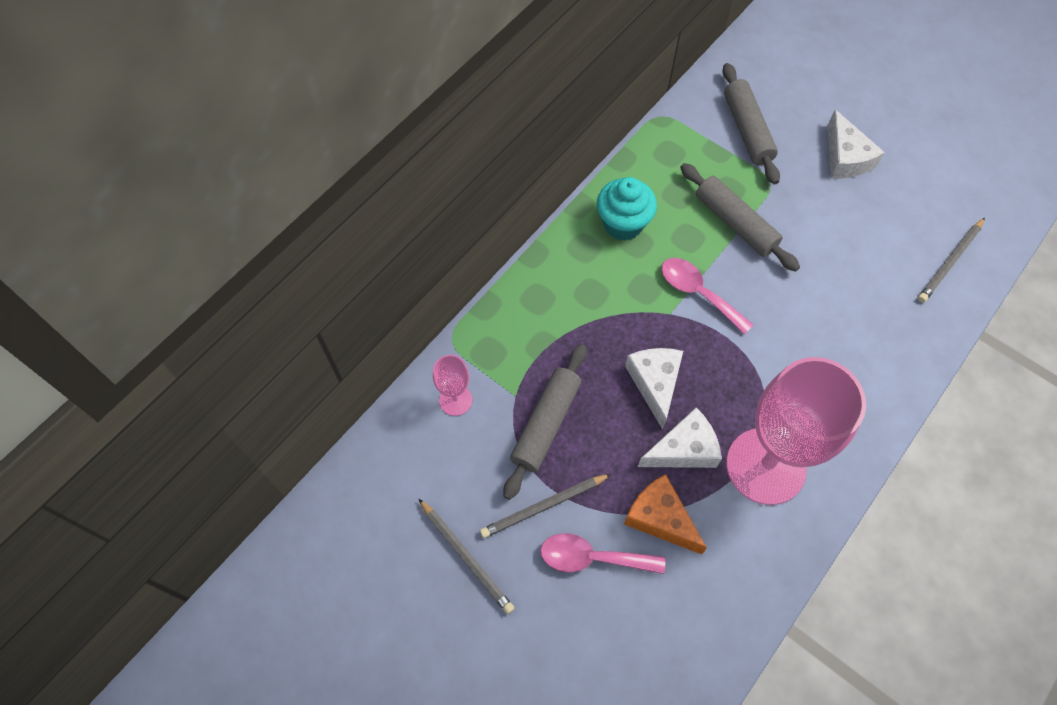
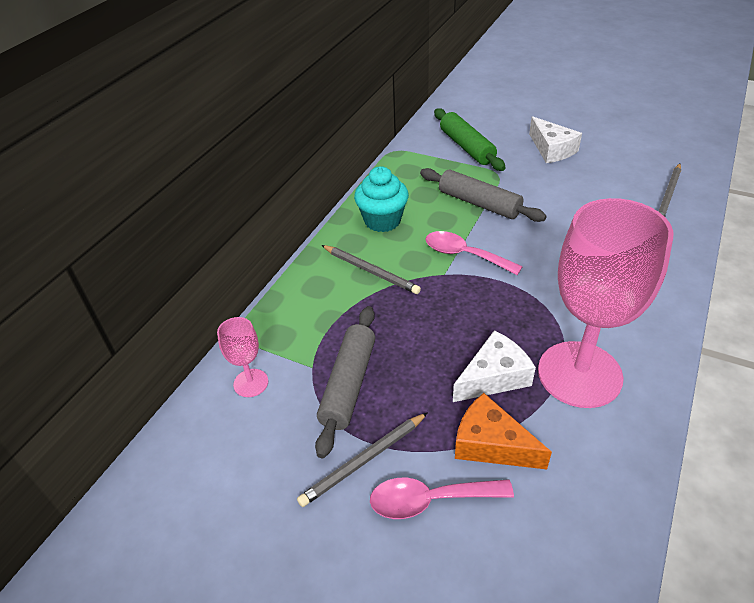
camera: 10 degrees left, 20 degrees down
grey pencil [418,498,514,614] -> grey pencil moved to [322,245,421,294]
white cheese [625,348,683,430] -> none
grey rolling pin [722,63,780,185] -> green rolling pin [434,108,506,171]

